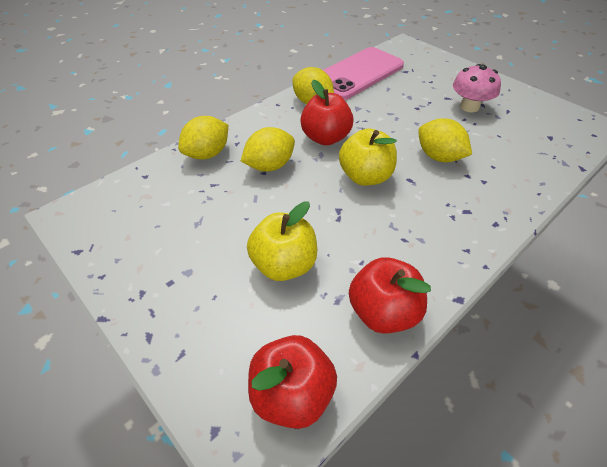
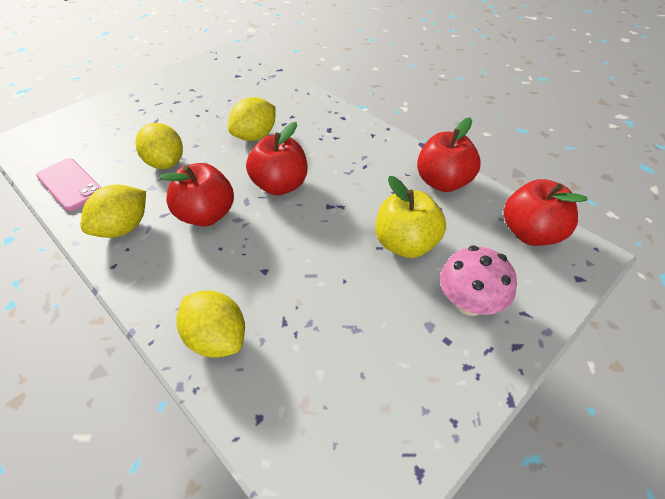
camera: 90 degrees left, 0 degrees up
yellow lemon [241,127,295,172] -> yellow lemon moved to [135,123,183,169]
pink phone [323,47,404,100] -> pink phone [36,158,102,211], size x0.58
yellow apple [339,129,397,186] -> red apple [246,122,307,195]
pink mushroom [453,64,501,113] -> pink mushroom moved to [440,246,517,316]

